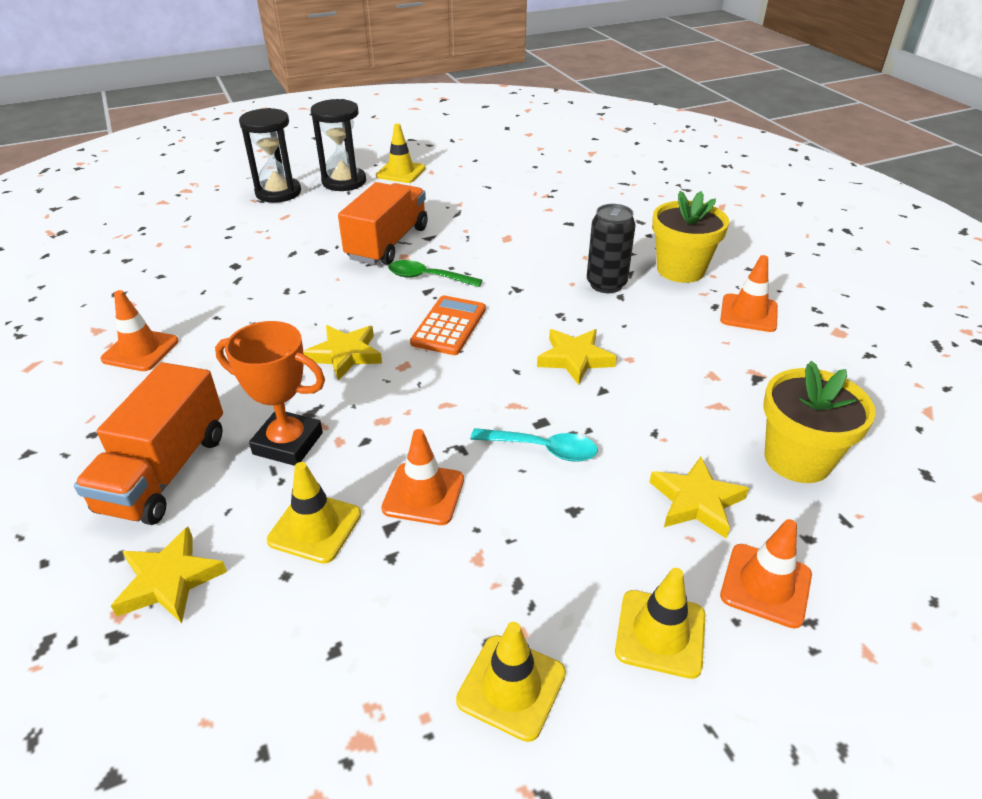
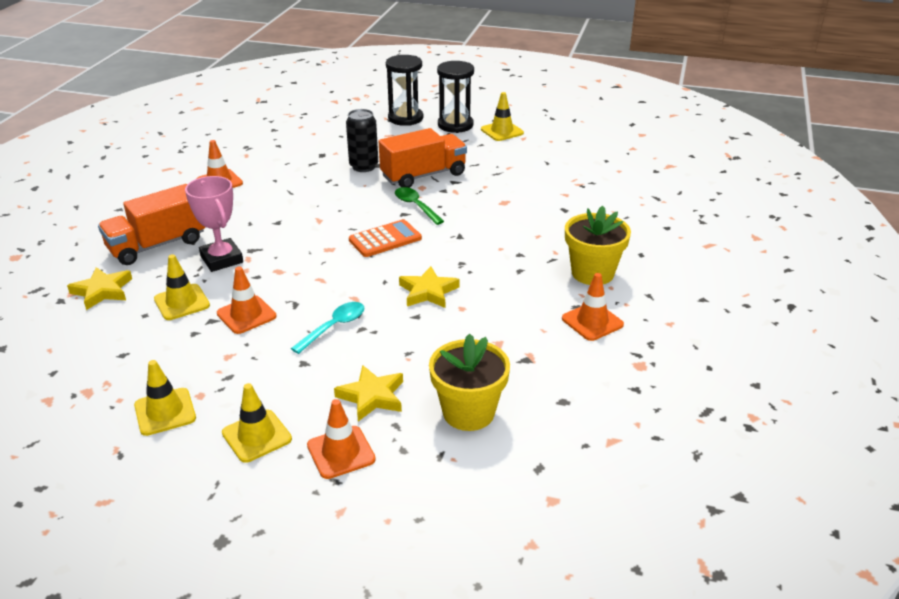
camera: 40 degrees right, 5 degrees down
orange trophy [215,321,325,466] -> pink trophy [185,176,243,272]
yellow star [303,325,382,381] -> none
turquoise spoon [471,428,598,462] -> turquoise spoon turned 105 degrees counterclockwise [291,302,364,354]
black can [587,204,636,293] -> black can moved to [346,109,378,172]

